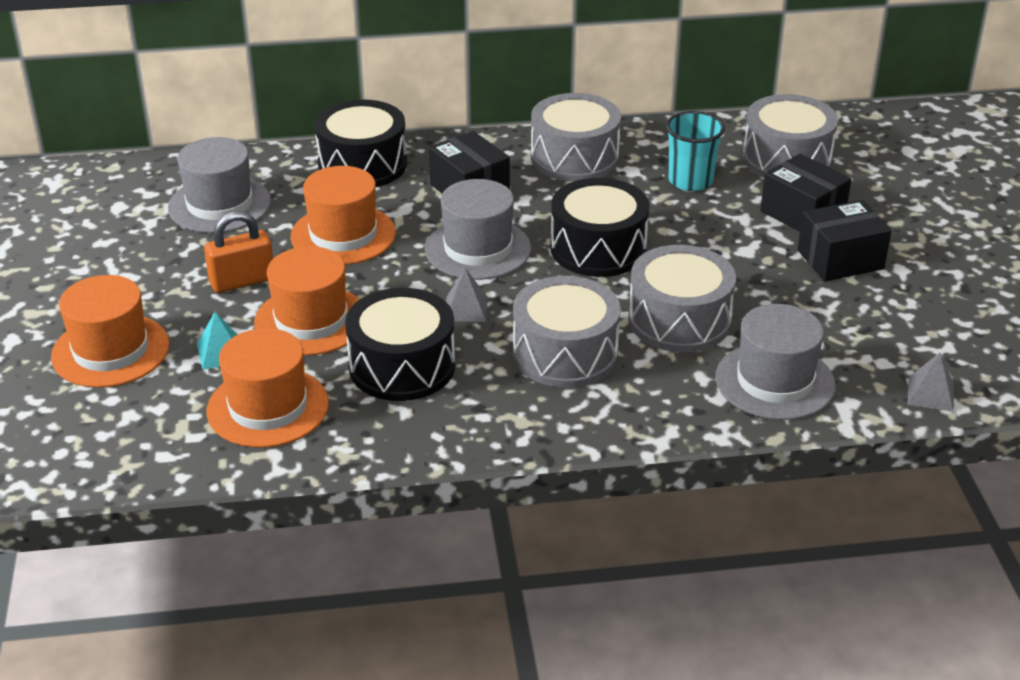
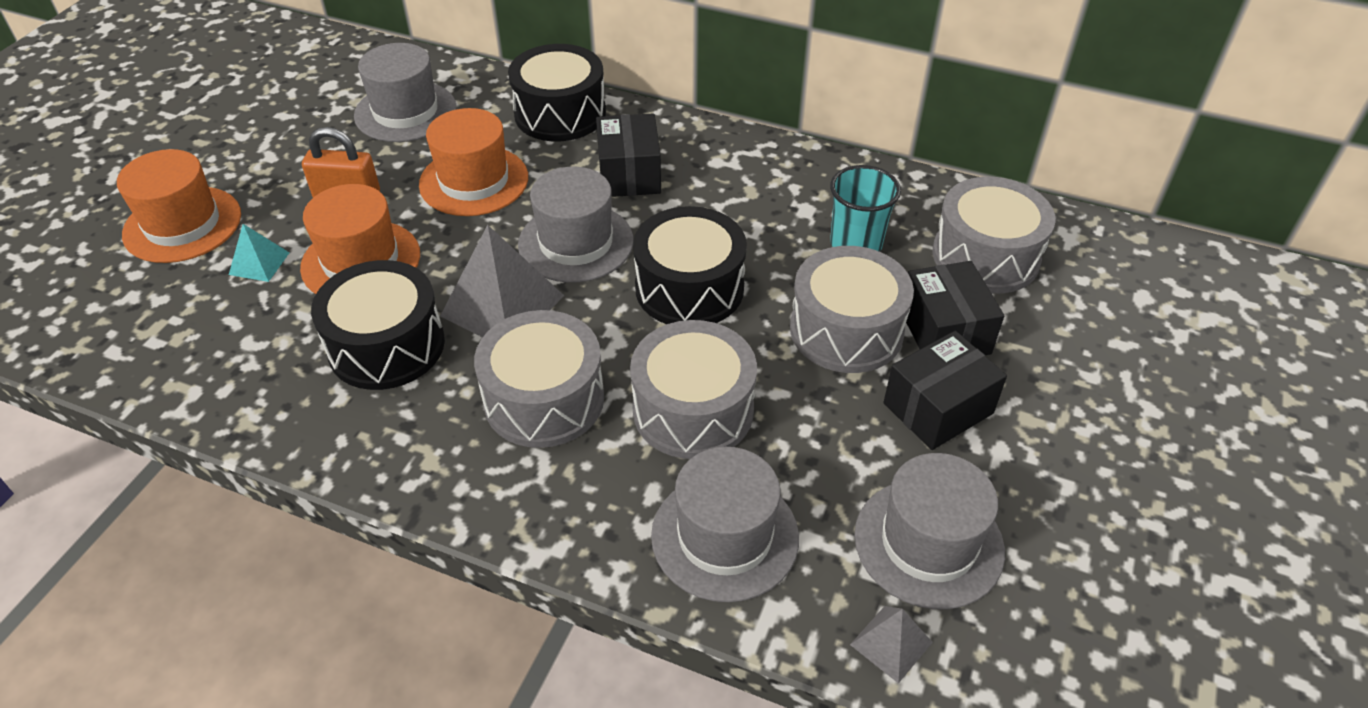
camera: 30 degrees right, 10 degrees up
orange hat [206,328,329,448] -> none
grey pyramid [446,268,488,322] -> grey pyramid [440,225,564,337], size x1.95
grey drum [531,93,621,182] -> grey drum moved to [790,246,914,373]
black box [798,200,891,282] -> black box turned 45 degrees counterclockwise [884,331,1007,450]
none -> grey hat [854,453,1005,609]

